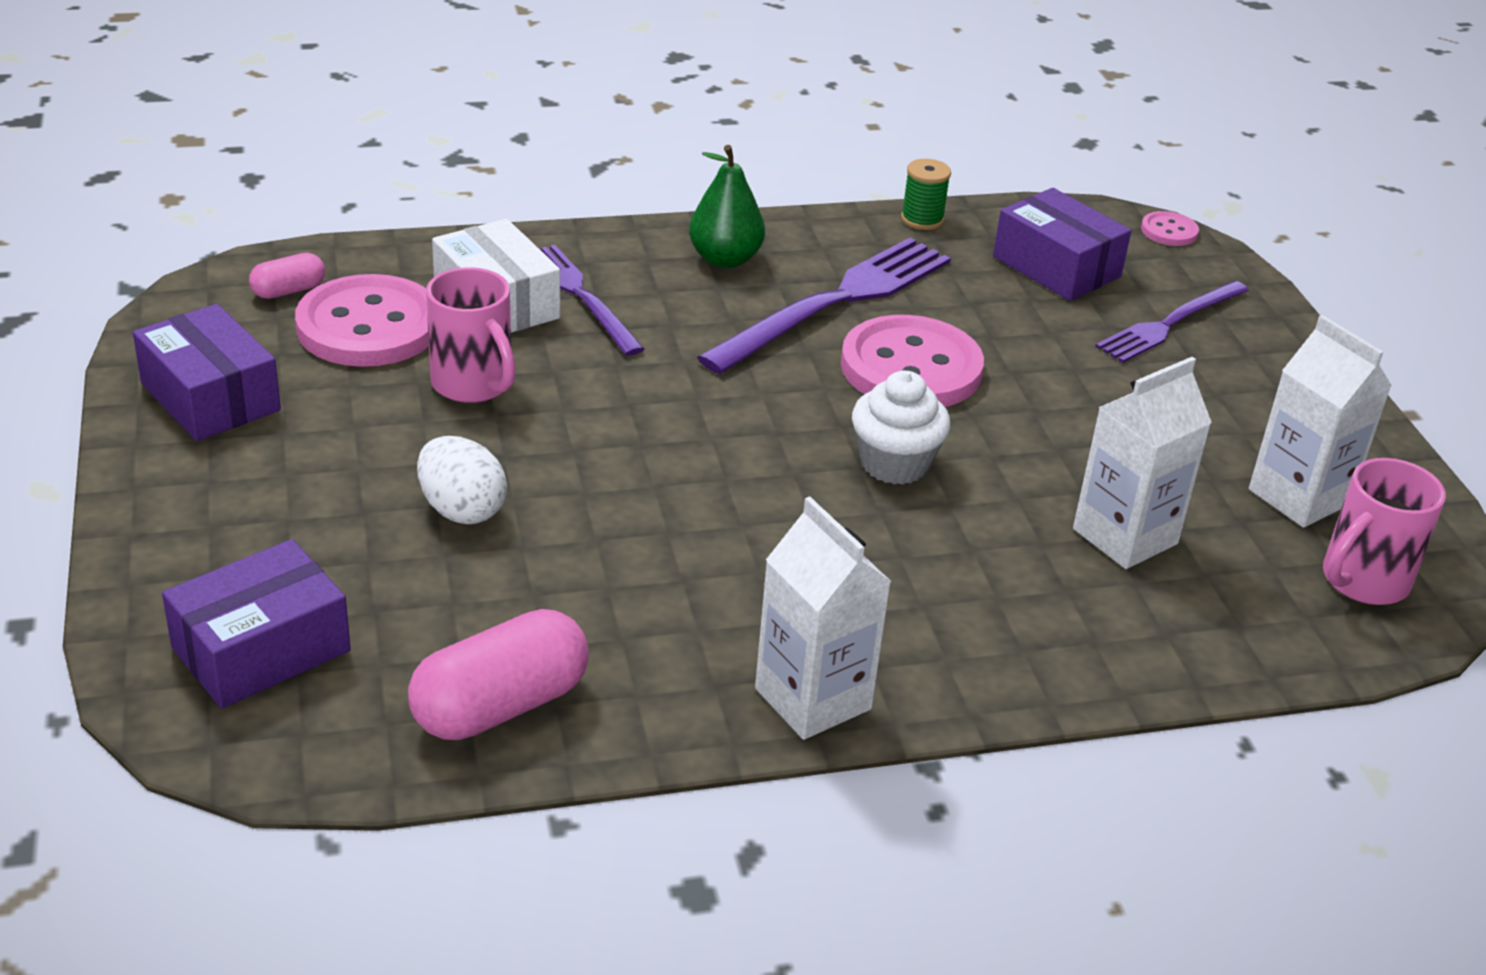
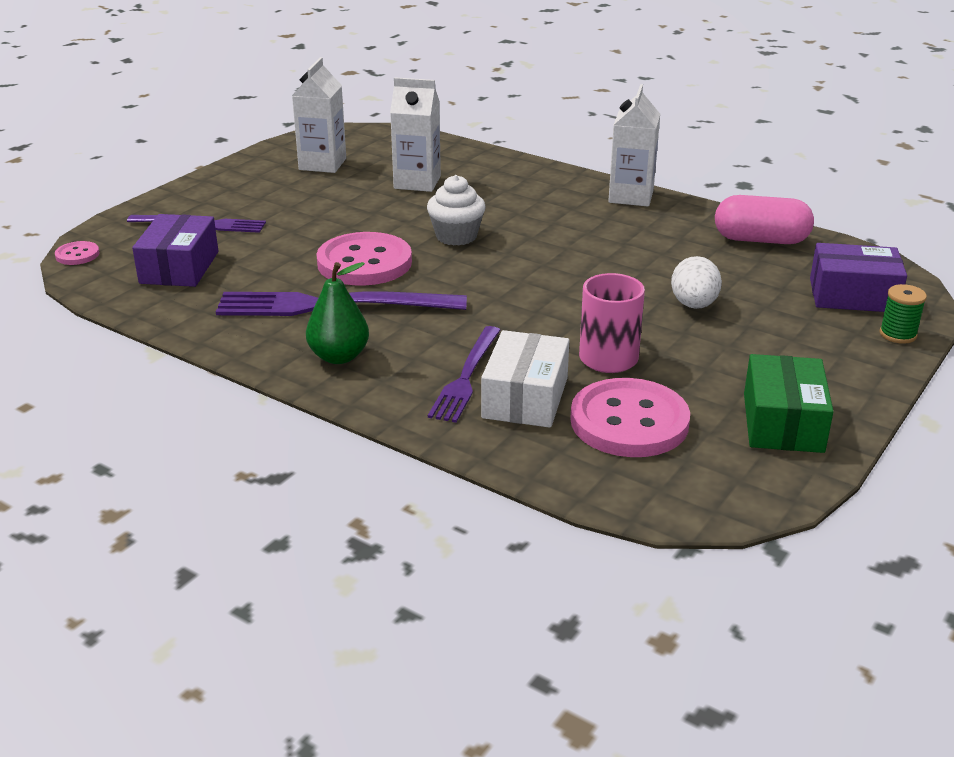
camera: 130 degrees left, 5 degrees down
purple box [133,304,281,441] -> green box [744,354,834,453]
pink capsule [249,253,325,299] -> none
green spool [901,159,951,230] -> green spool moved to [880,284,927,344]
pink mug [1323,458,1446,605] -> none

